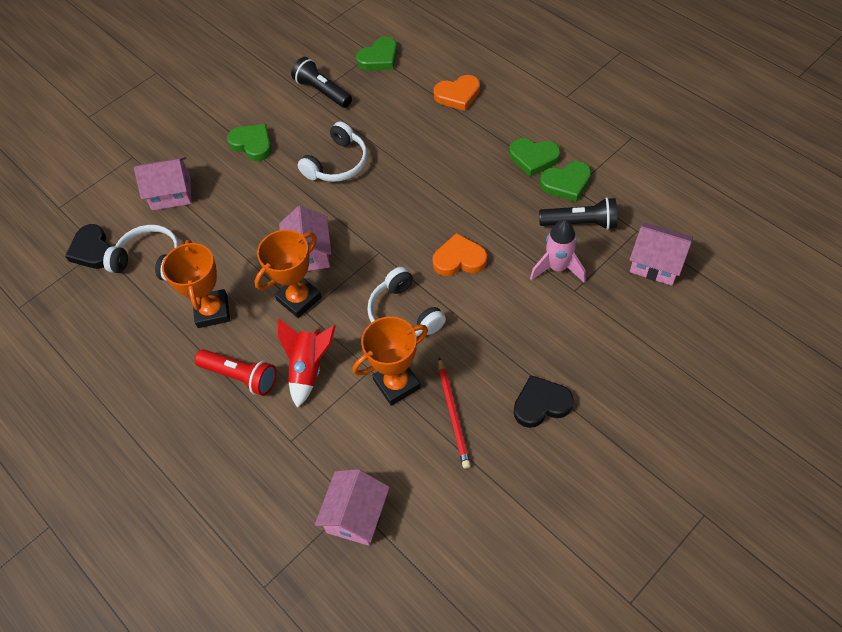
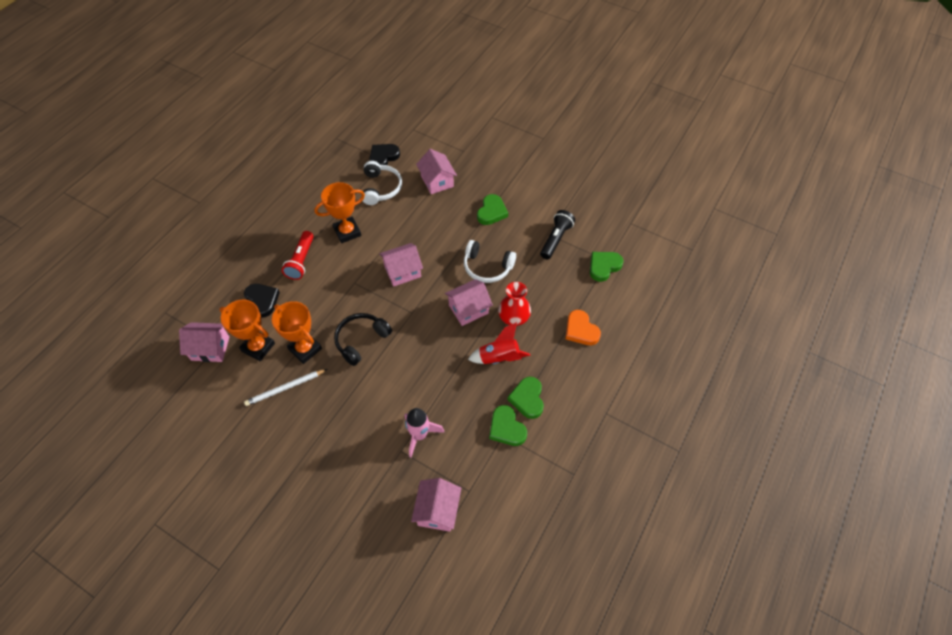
camera: 70 degrees right, 0 degrees up
orange trophy [254,230,322,318] -> orange trophy moved to [219,300,275,361]
red rocket [278,319,336,408] -> red rocket moved to [468,322,530,364]
green heart [356,37,398,70] -> green heart turned 105 degrees clockwise [590,252,624,282]
white headphones [367,267,446,337] -> black headphones [334,313,392,366]
orange heart [432,233,487,276] -> none
red pencil [438,357,471,469] -> white pencil [244,369,327,406]
black heart [514,375,574,428] -> black heart moved to [244,284,280,318]
black flashlight [539,197,617,230] -> none
none -> pink house [445,279,493,326]
none -> red vase [498,282,531,326]

